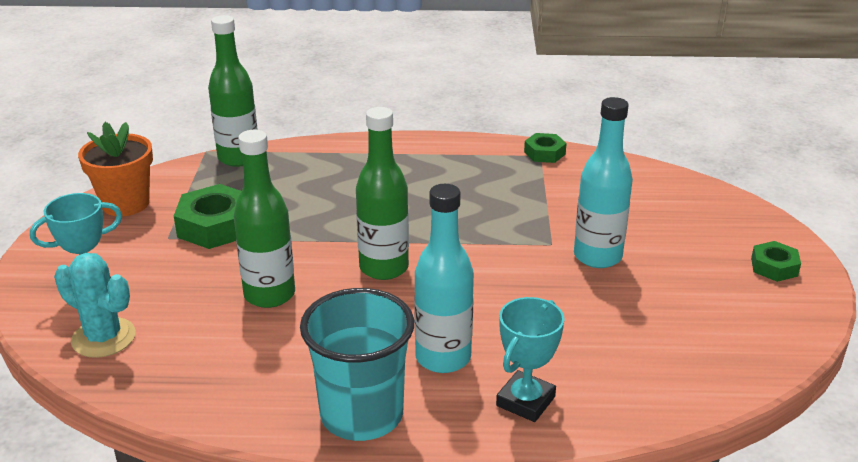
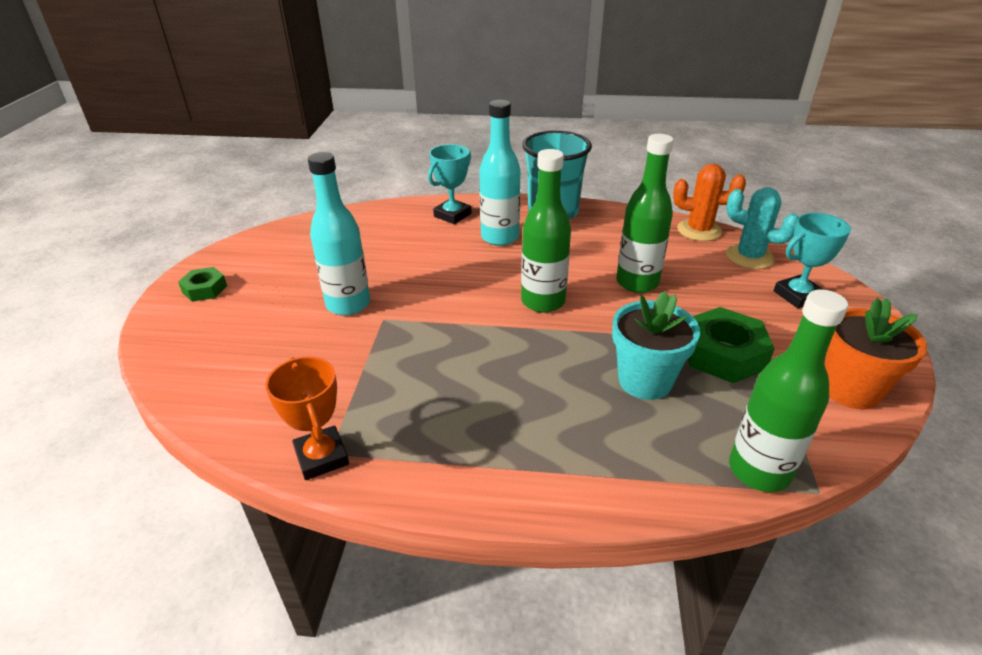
camera: 175 degrees left, 5 degrees up
green nut [524,133,567,163] -> orange trophy [265,356,349,480]
none -> turquoise flower pot [612,291,700,400]
none -> orange cactus [673,164,746,241]

